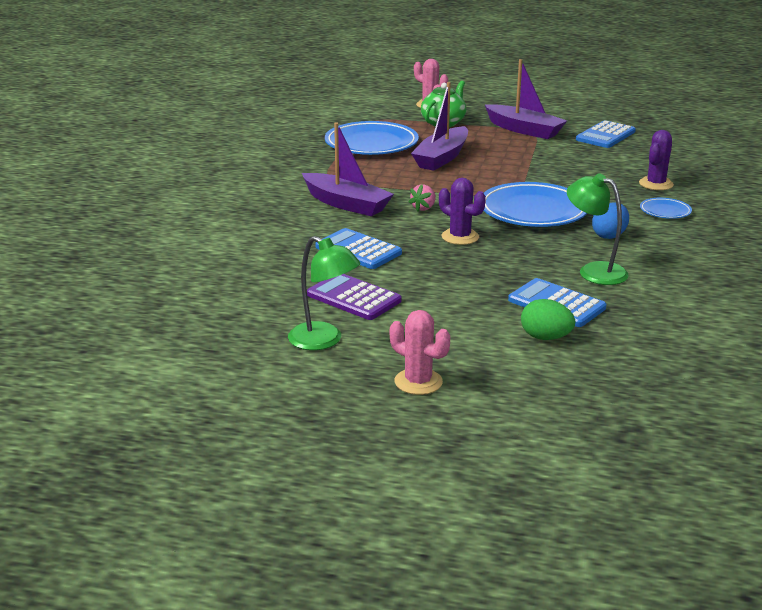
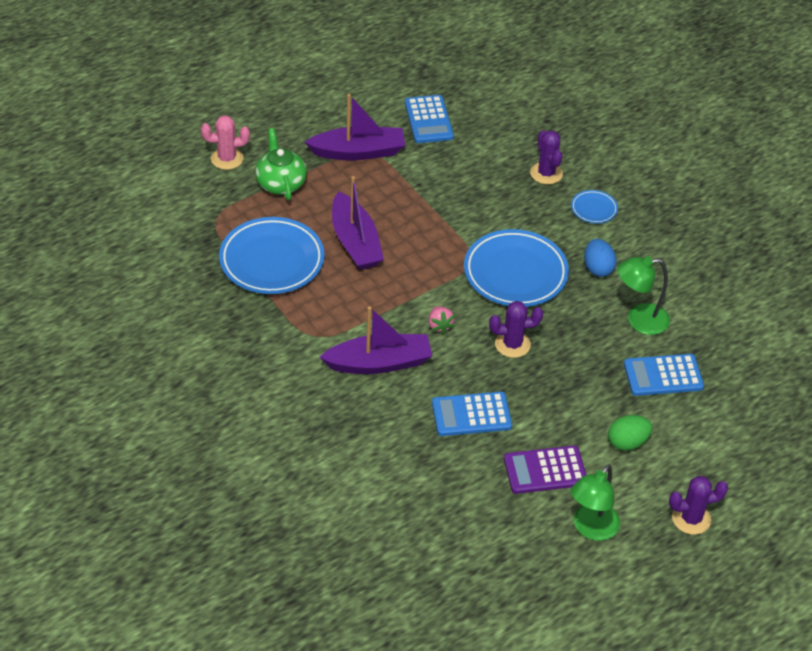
camera: 50 degrees left, 20 degrees up
green lamp [288,236,361,350] -> green lamp turned 135 degrees clockwise [571,464,620,541]
pink cactus [390,310,450,395] -> purple cactus [669,476,728,535]
green egg [521,299,575,340] -> green egg moved to [608,415,652,451]

